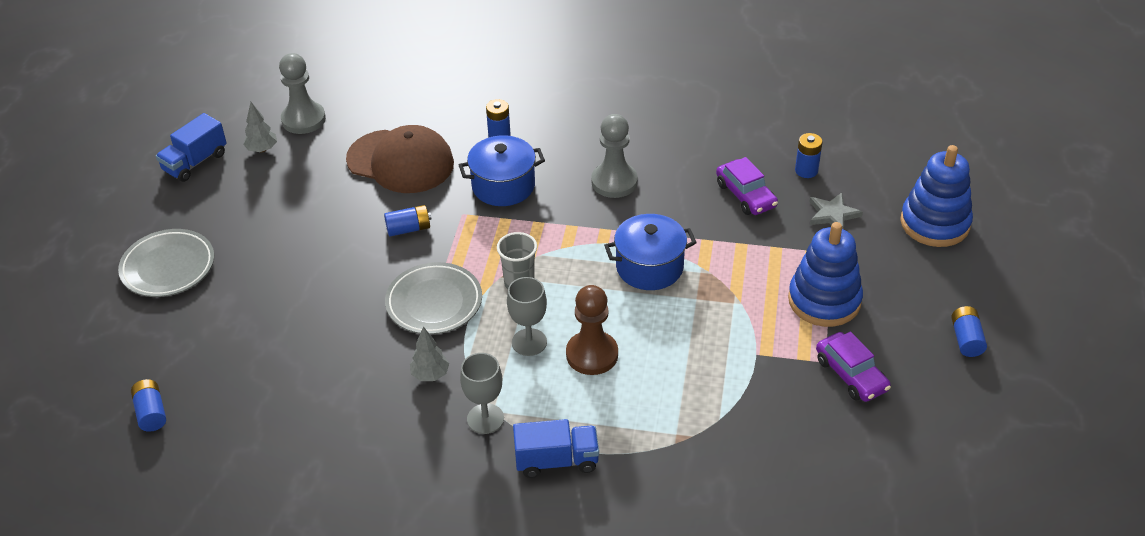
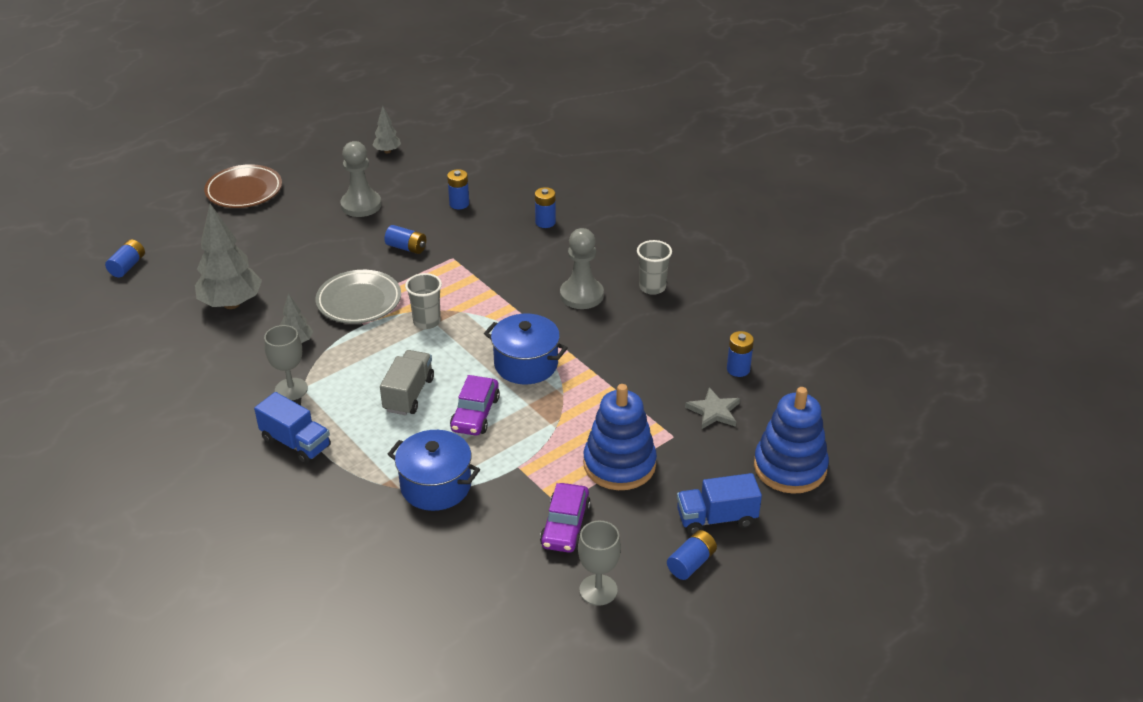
camera: 40 degrees right, 5 degrees down
grey plate [118,229,214,297] -> brown plate [204,164,282,208]
blue truck [156,113,227,182] -> blue truck moved to [677,473,762,535]
grey pawn [279,53,326,134] -> grey pawn moved to [340,141,381,217]
brown cap [346,125,454,193] -> blue battery [447,169,469,210]
blue pot [459,135,545,206] -> blue pot moved to [388,430,480,511]
grey goblet [507,277,547,356] -> grey goblet moved to [578,520,621,606]
brown pawn [566,285,618,375] -> grey truck [380,350,434,415]
purple car [716,157,778,215] -> purple car moved to [450,375,500,436]
none -> grey tree [195,204,262,309]
none -> grey cup [637,240,672,295]

